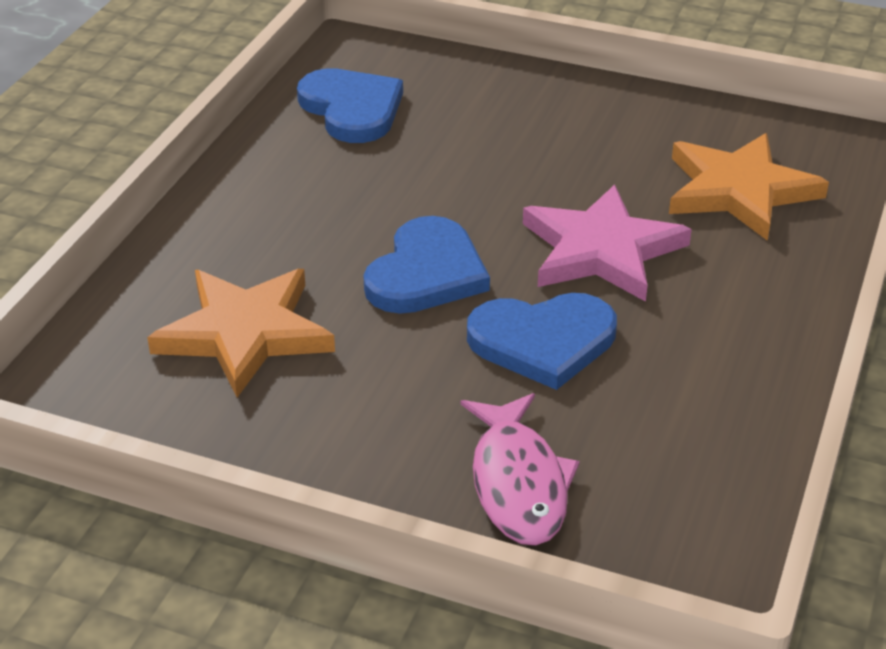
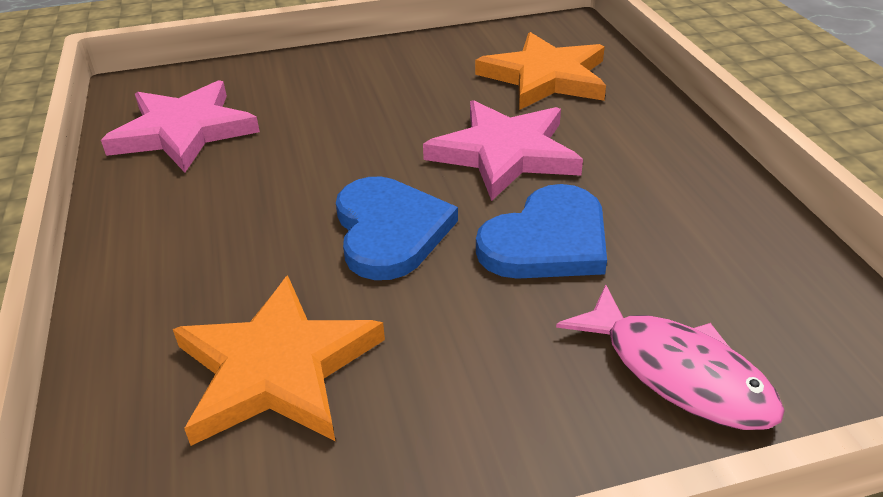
camera: 35 degrees left, 0 degrees up
blue heart [297,68,403,143] -> pink star [101,80,260,172]

